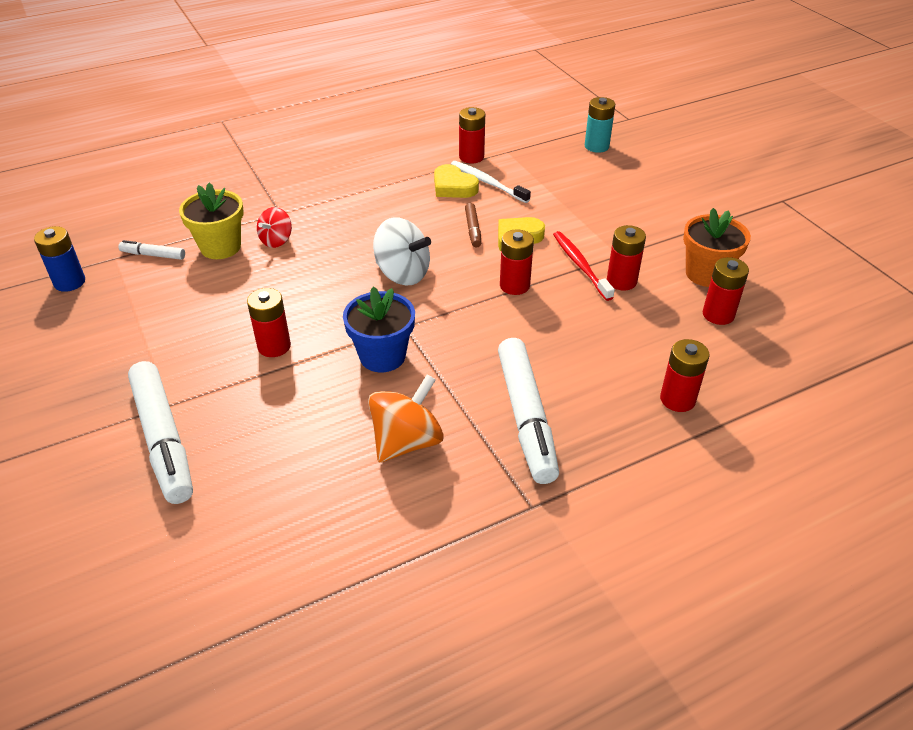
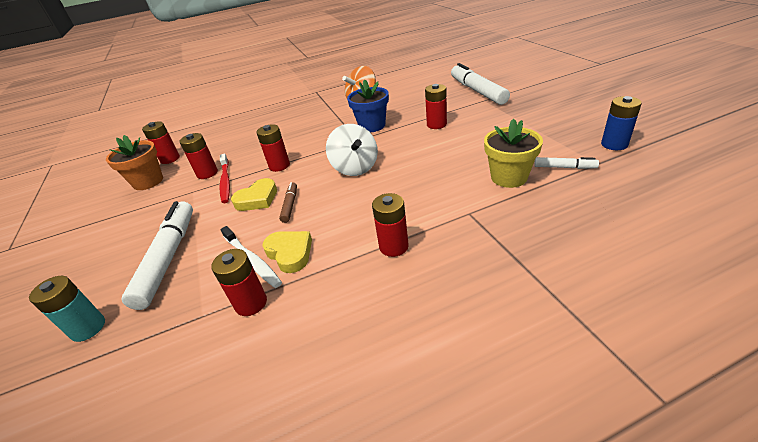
camera: 170 degrees left, 5 degrees down
red spinning top [257,207,292,248] -> none
white spinning top [373,217,431,285] -> white spinning top turned 150 degrees counterclockwise [326,124,378,176]
white marker [498,338,559,484] -> white marker moved to [122,201,193,310]
red battery [660,339,709,412] -> red battery moved to [372,193,409,257]

